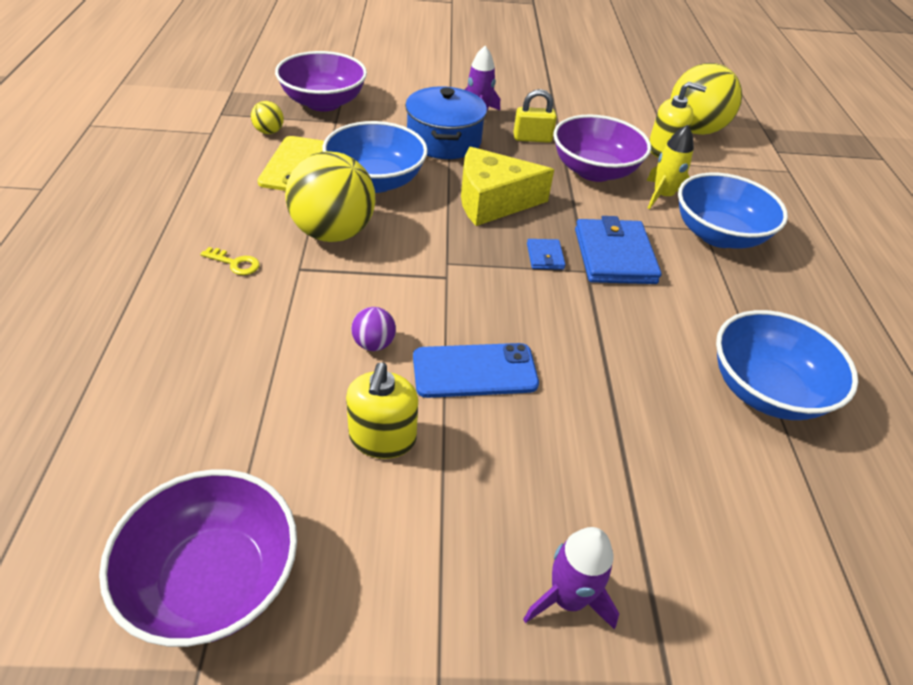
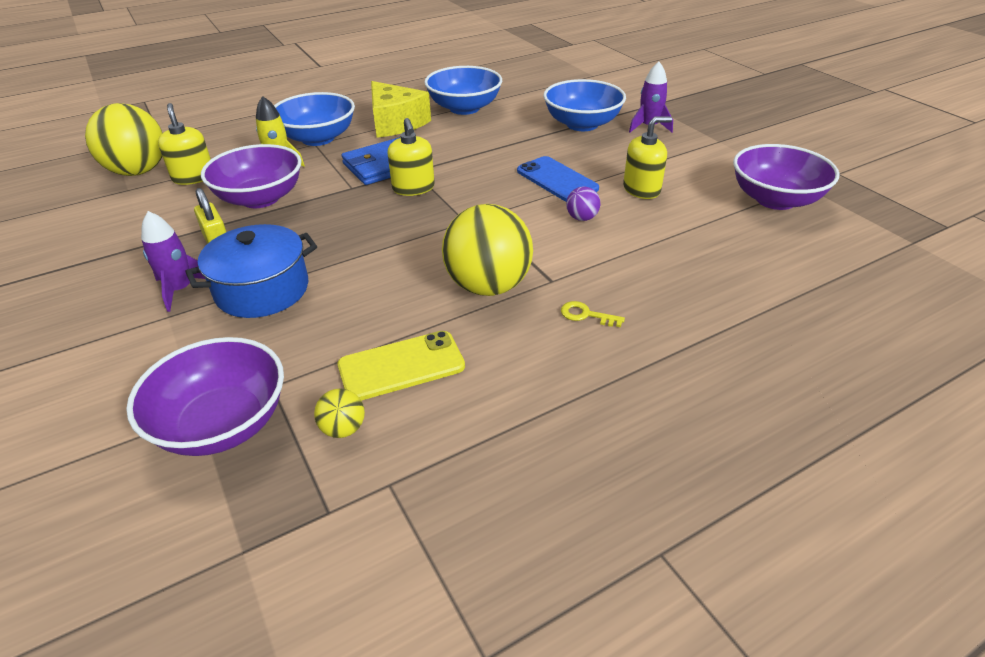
camera: 115 degrees left, 5 degrees down
yellow key [201,247,260,275] -> yellow key turned 60 degrees counterclockwise [561,301,625,327]
blue bowl [322,121,428,193] -> blue bowl moved to [543,79,626,131]
yellow cheese [461,147,554,226] -> yellow cheese moved to [371,81,431,138]
blue wallet [527,239,566,270] -> yellow soap dispenser [388,118,435,196]

